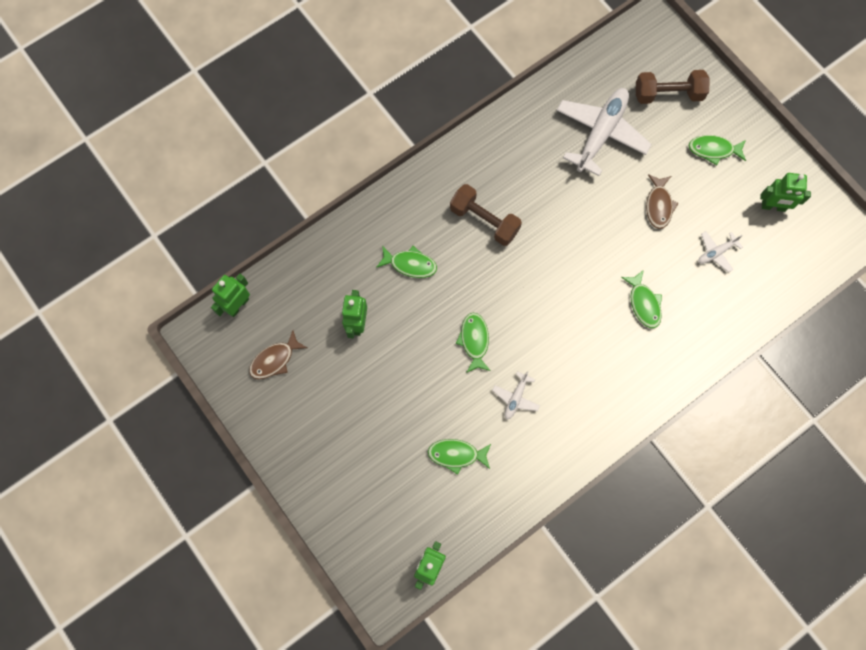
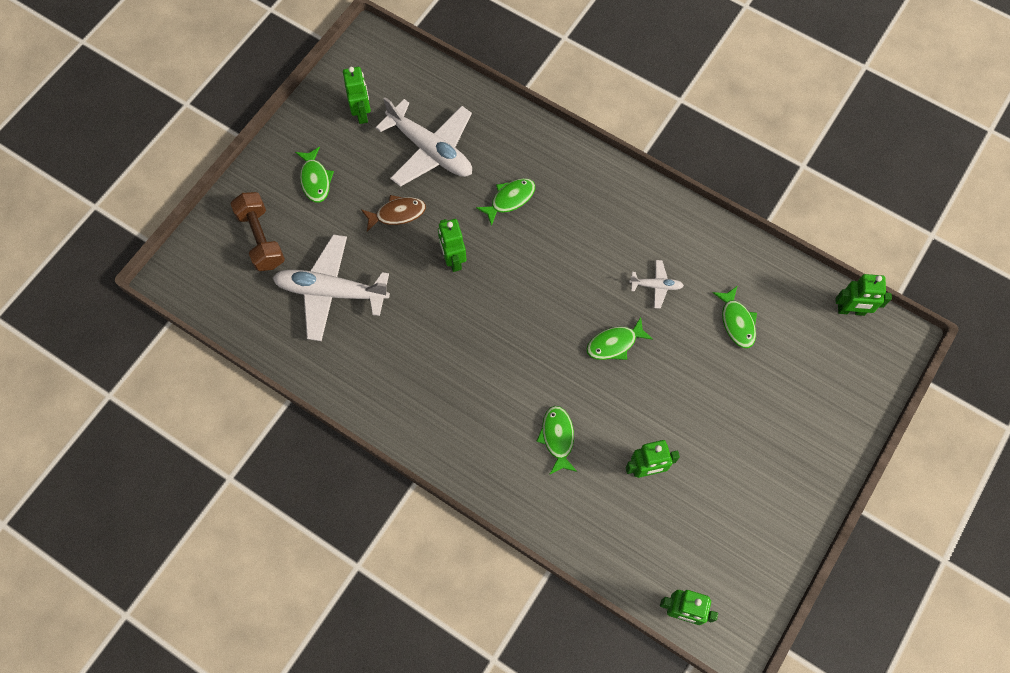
camera: 110 degrees left, 5 degrees down
brown fish [249,330,307,379] -> none
brown dumbbell [450,184,522,246] -> none
white plane [698,231,743,273] -> white plane [375,97,472,187], size x2.18
none -> green robot [438,219,466,272]

